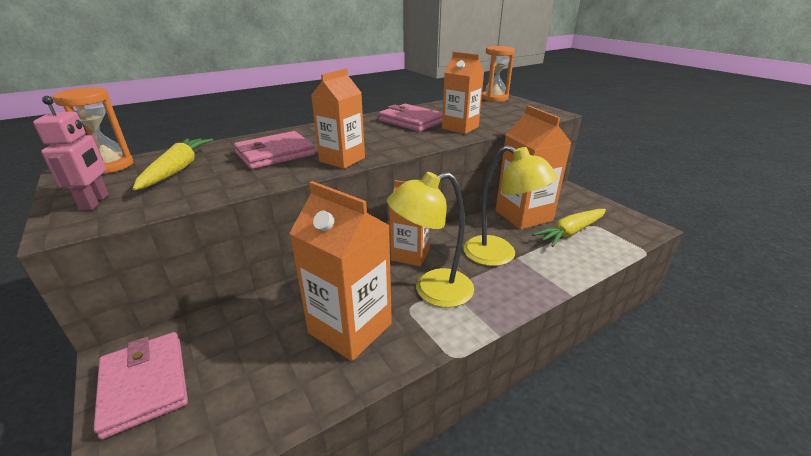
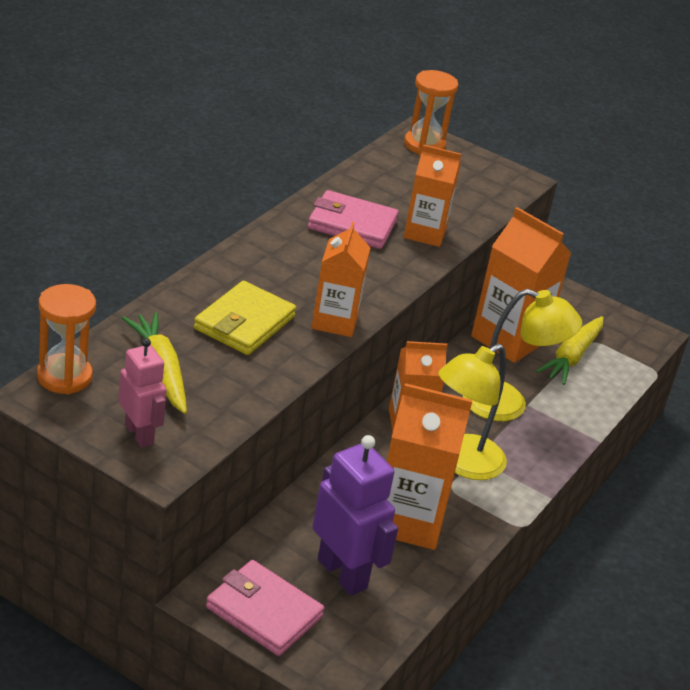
camera: 30 degrees left, 5 degrees up
pink wallet [234,131,315,169] -> yellow wallet [194,281,296,355]
none -> purple robot [312,435,398,596]

